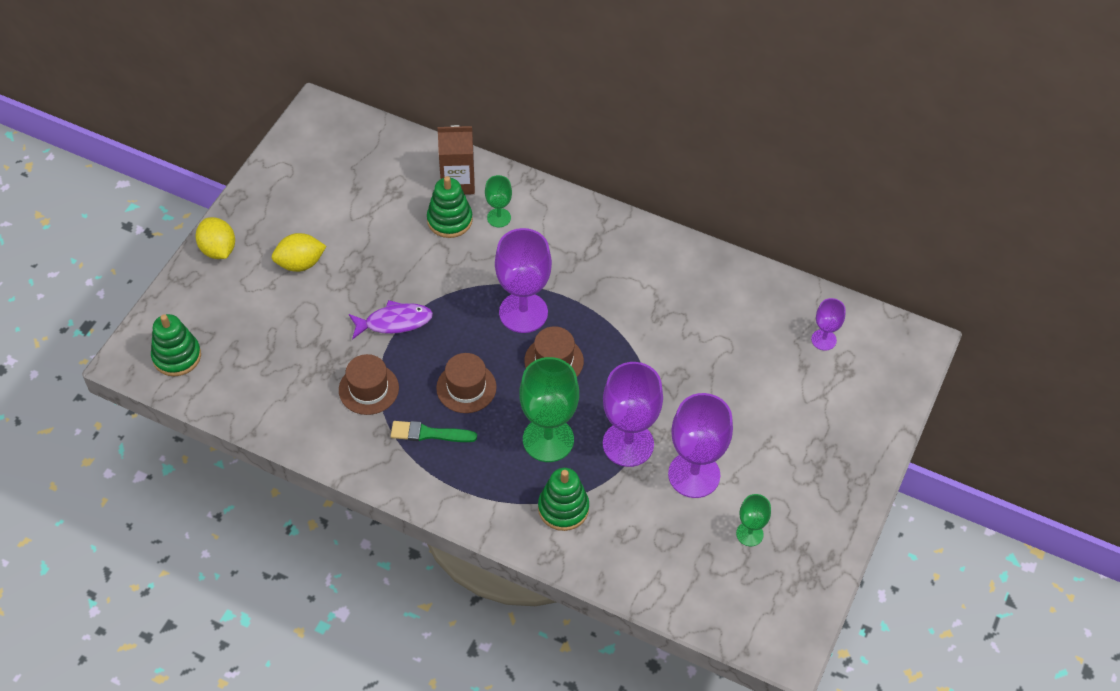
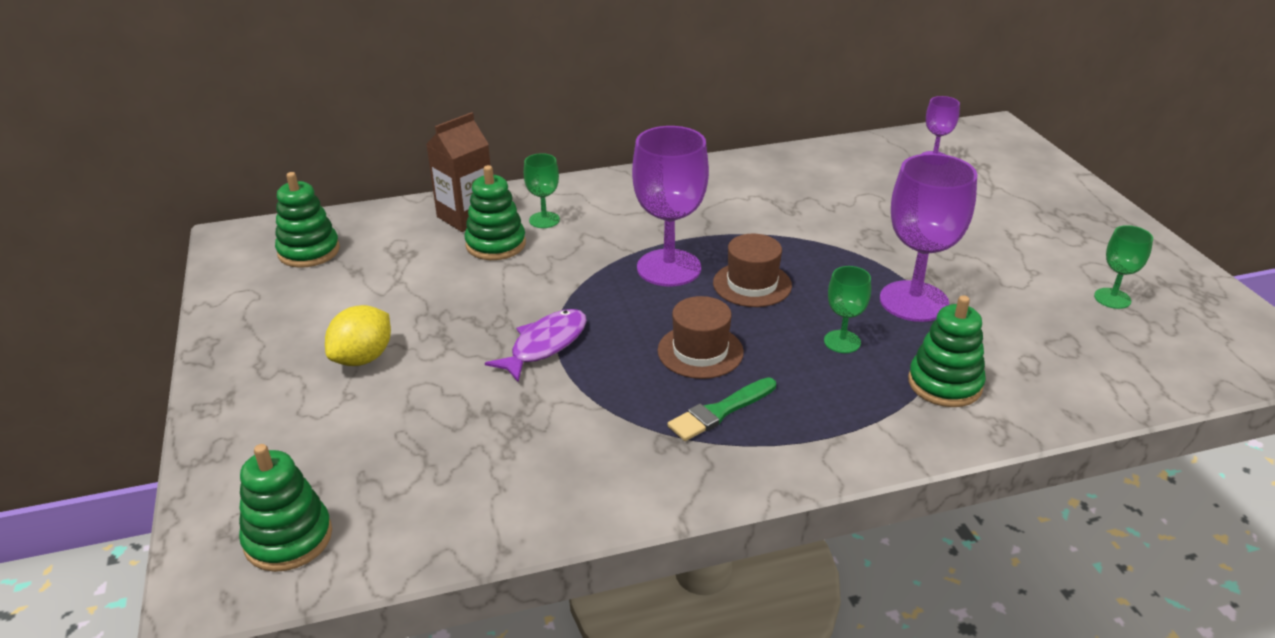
camera: 40 degrees left, 20 degrees down
yellow lemon [196,217,235,259] -> none
brown hat [339,354,399,415] -> none
green goblet [519,357,579,462] -> green goblet [824,266,871,353], size x0.51
purple goblet [668,393,733,498] -> none
none -> green stacking toy [275,172,340,268]

